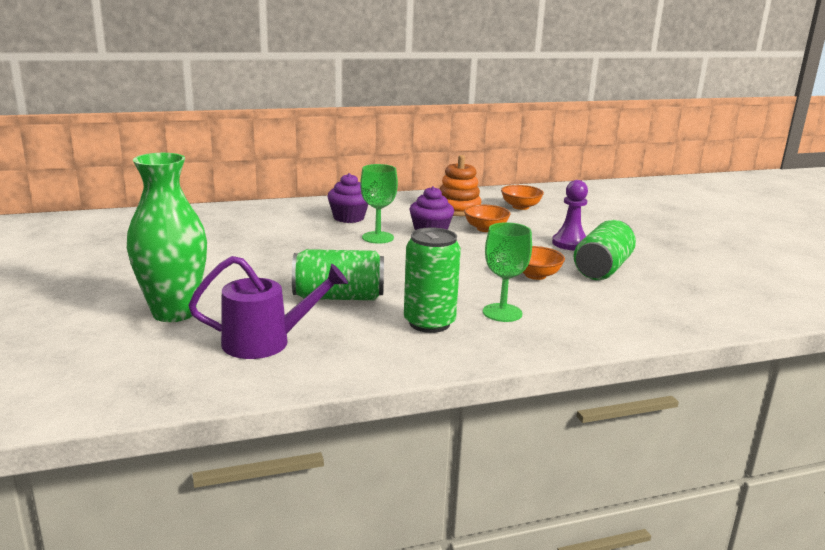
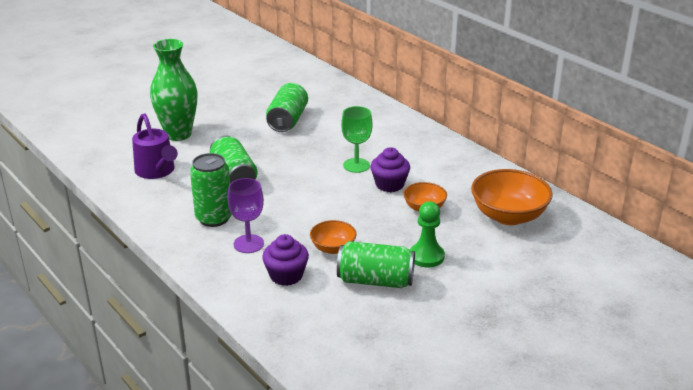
camera: 70 degrees right, 10 degrees up
purple cupcake [327,173,368,223] -> purple cupcake moved to [262,234,309,286]
orange stacking toy [440,155,482,216] -> none
green goblet [483,222,532,322] -> purple goblet [228,178,264,253]
orange bowl [501,185,544,210] -> orange bowl [471,169,553,225], size x1.79
purple pawn [552,180,588,250] -> green pawn [410,201,445,268]
none -> green can [266,83,308,132]

